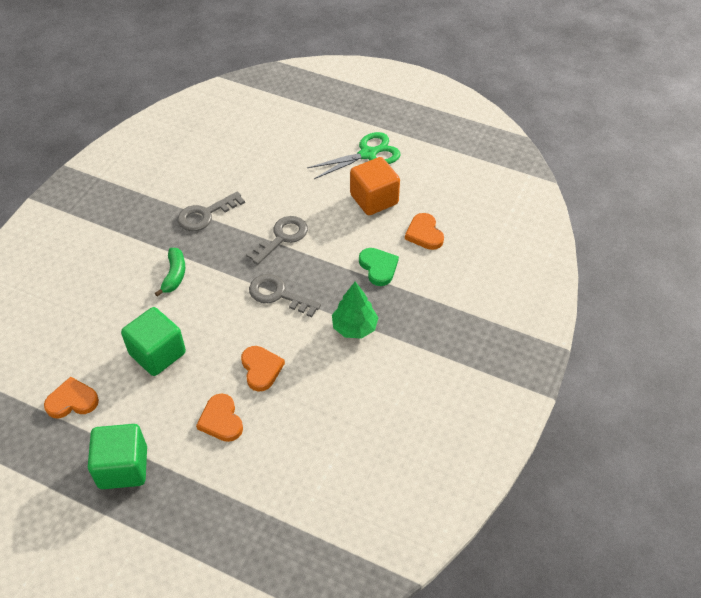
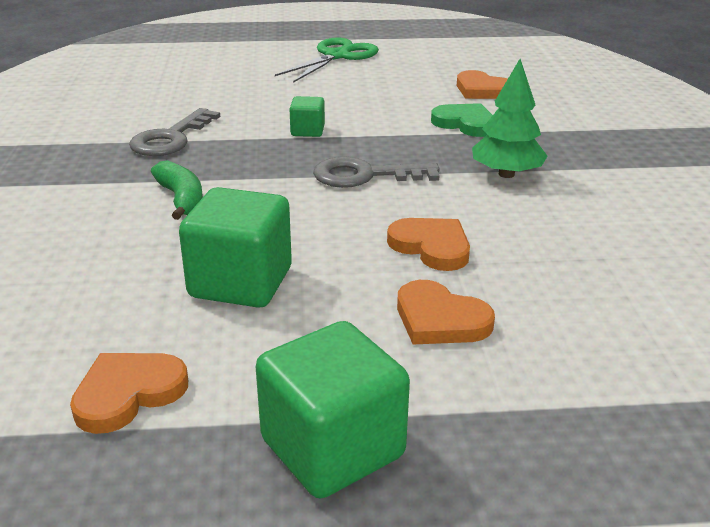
camera: 30 degrees left, 20 degrees down
grey key [246,216,308,265] -> green cube [290,96,325,137]
orange cube [350,157,400,215] -> none

